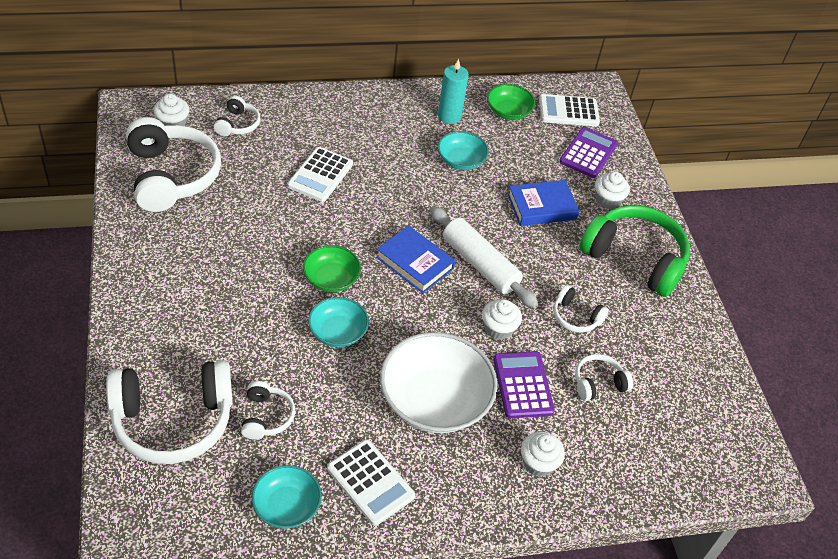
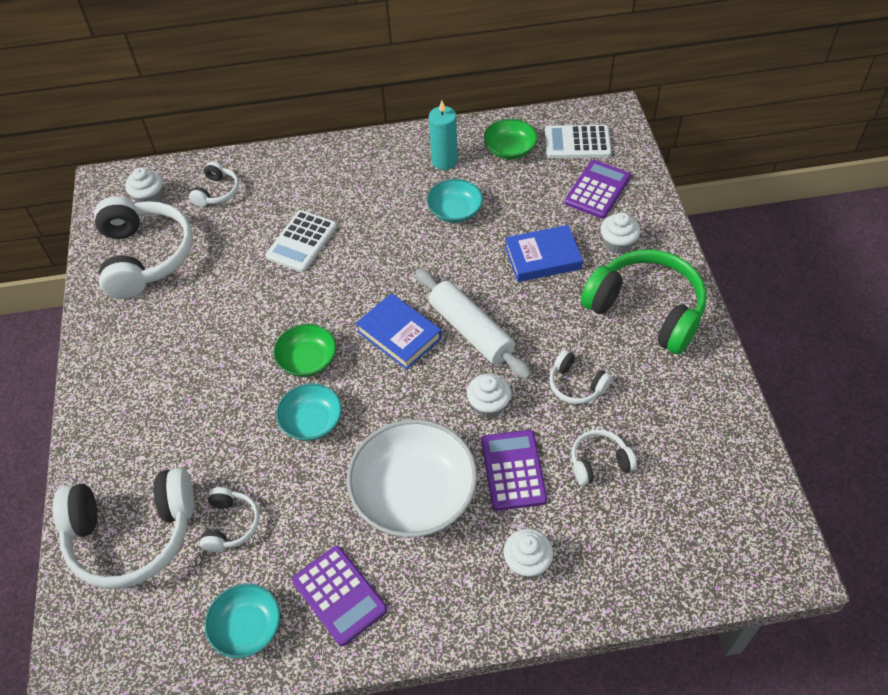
camera: 10 degrees right, 5 degrees up
white calculator [327,439,415,526] -> purple calculator [292,546,387,646]

